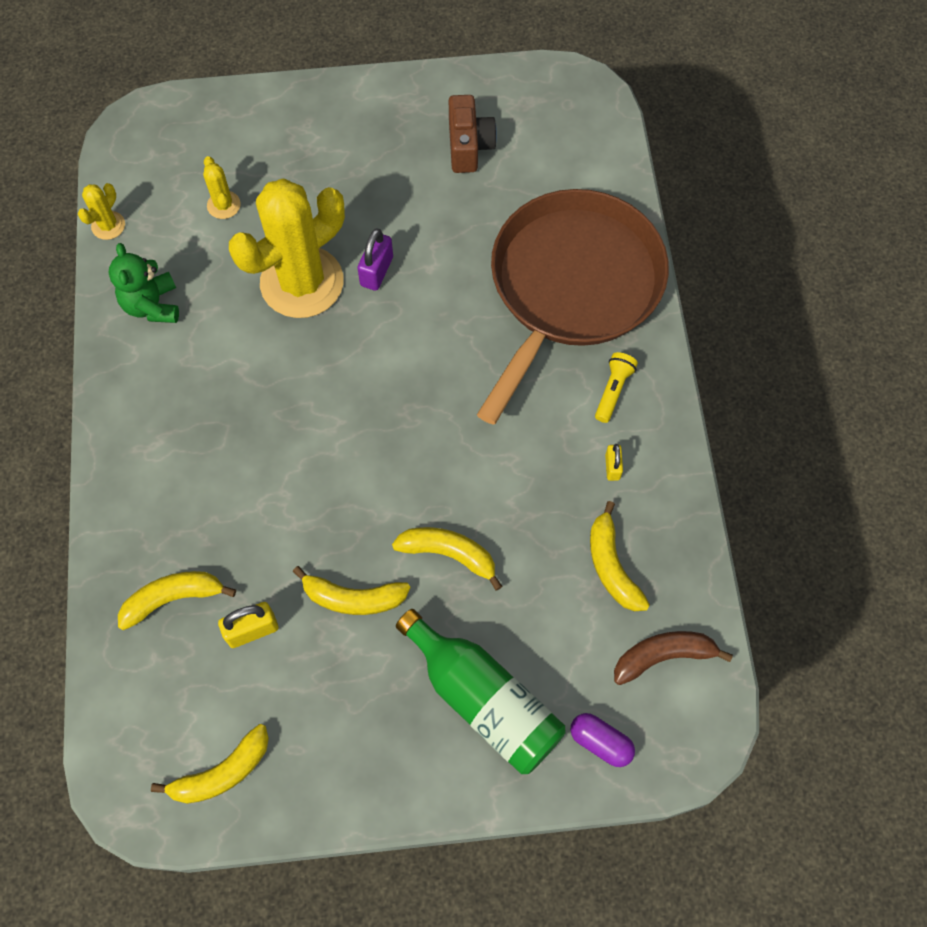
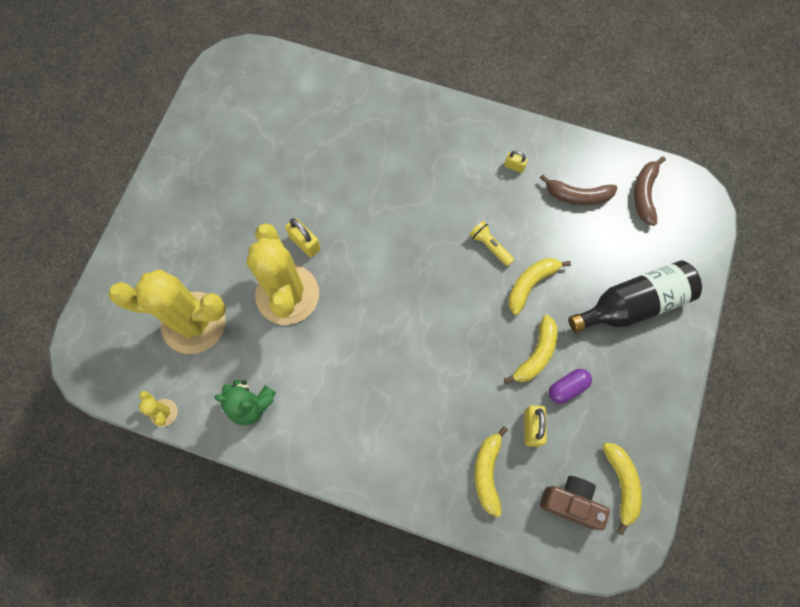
camera: 65 degrees left, 5 degrees up
yellow cactus [203,156,241,219] -> yellow cactus [108,269,226,354], size x2.42
purple padlock [357,228,393,291] -> yellow padlock [285,218,321,257]
green bottle [396,609,566,774] -> black bottle [568,260,702,333]
brown camera [449,95,497,173] -> brown camera moved to [540,476,610,530]
brown pan [477,189,669,425] -> none
purple capsule [570,713,635,767] -> purple capsule moved to [549,369,592,404]
yellow banana [590,501,650,611] -> brown banana [540,174,617,205]
yellow flashlight [595,352,638,423] -> yellow flashlight moved to [470,221,514,266]

